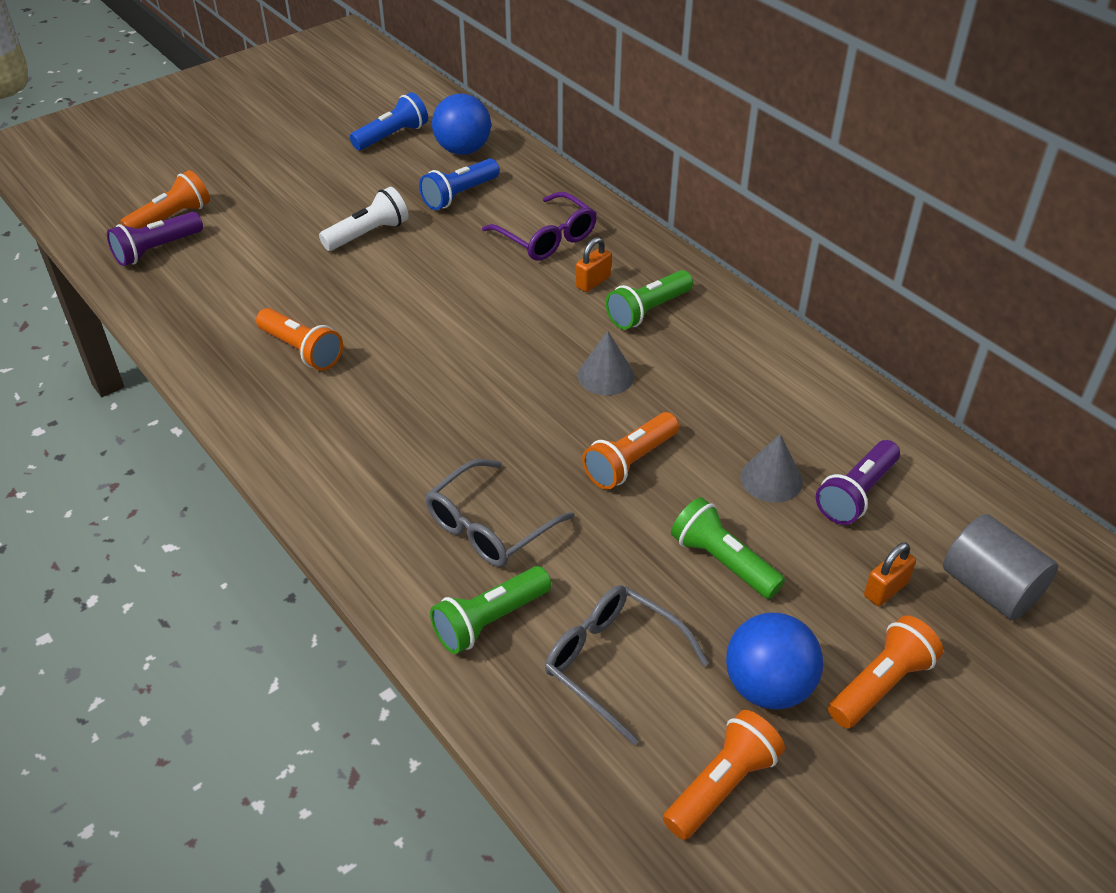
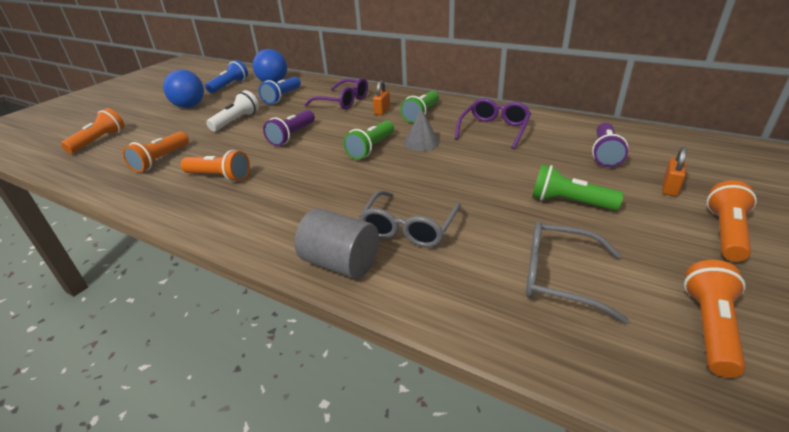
camera: 20 degrees left, 10 degrees down
purple flashlight [107,212,203,266] -> purple flashlight moved to [263,110,315,146]
green flashlight [430,566,552,654] -> green flashlight moved to [343,120,394,159]
orange flashlight [582,412,679,489] -> orange flashlight moved to [122,132,189,173]
blue ball [726,613,823,710] -> blue ball moved to [163,70,204,108]
grey cone [740,434,803,503] -> none
grey cylinder [943,514,1058,620] -> grey cylinder moved to [294,208,379,279]
none -> purple glasses [455,98,531,149]

